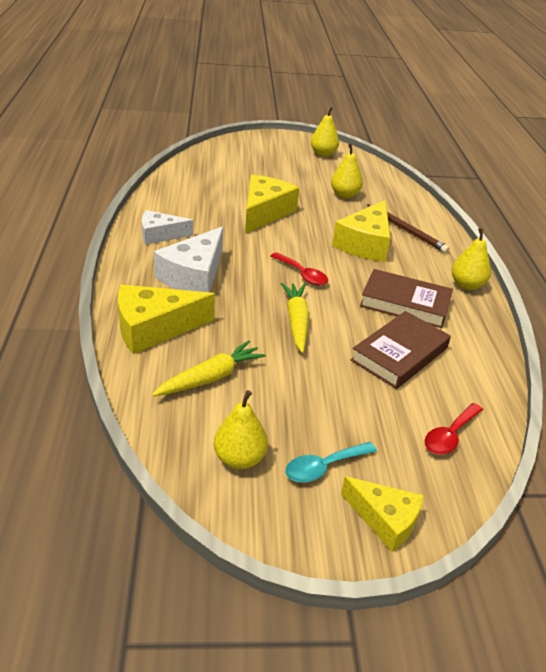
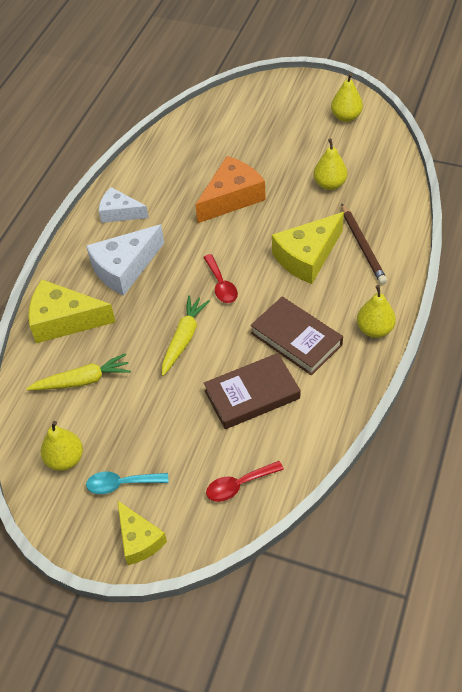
camera: 30 degrees right, 15 degrees up
yellow cheese [245,175,299,233] -> orange cheese [195,156,265,223]

